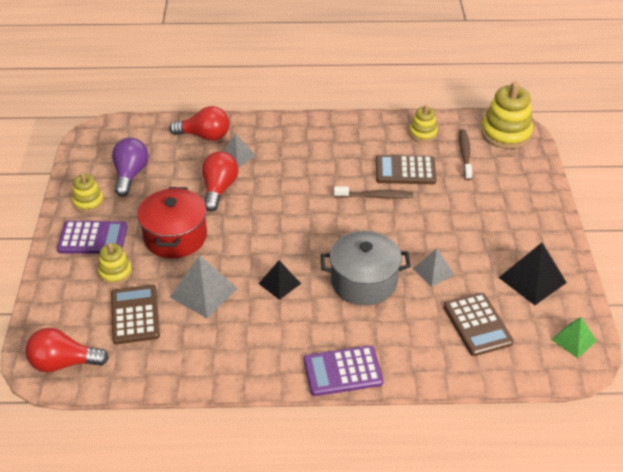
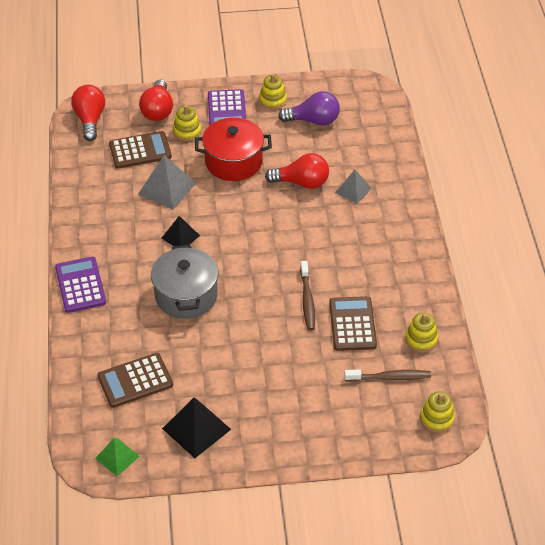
camera: 85 degrees right, 5 degrees up
red light bulb [169,106,229,141] -> red light bulb moved to [139,79,173,121]
grey pyramid [413,248,455,287] -> none
yellow stacking toy [481,81,533,149] -> yellow stacking toy [420,391,455,433], size x0.56

